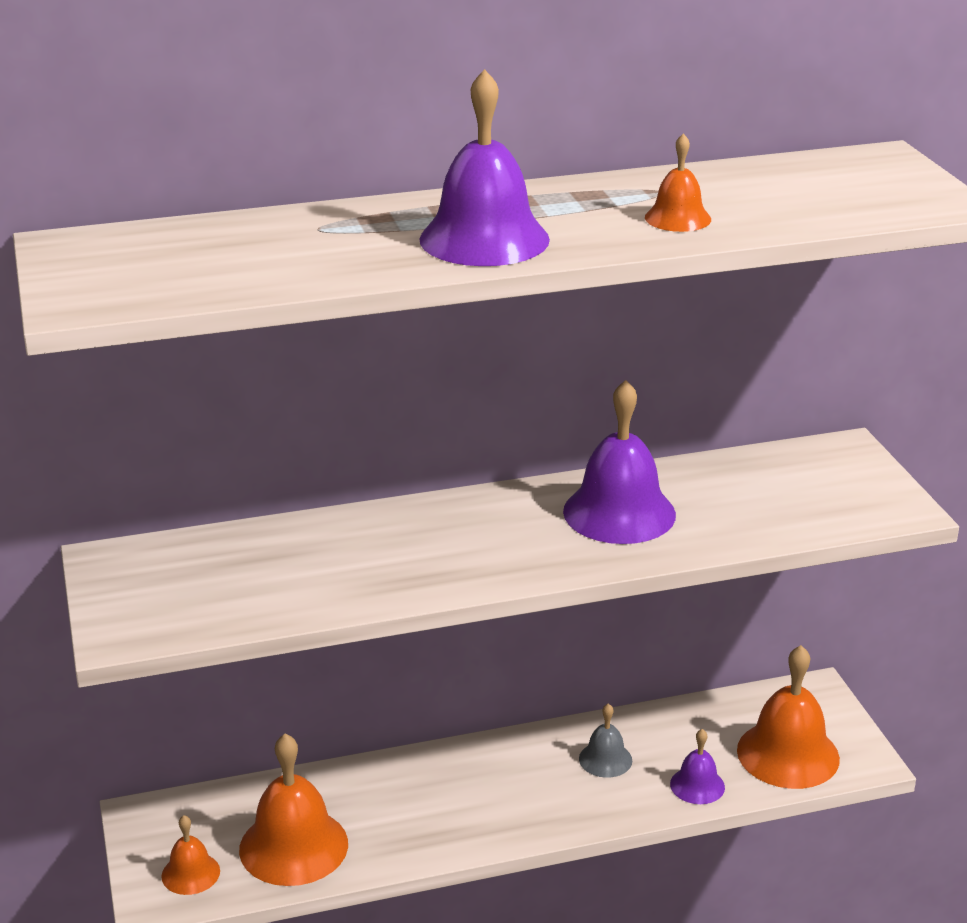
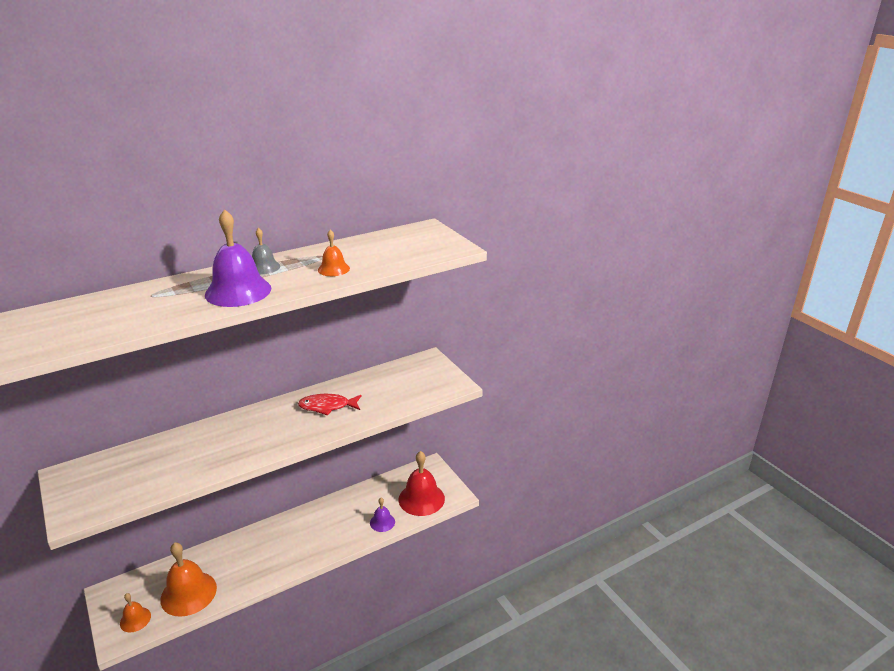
camera: 15 degrees left, 0 degrees up
purple bell [563,380,676,544] -> red fish [298,394,362,415]
grey bell [579,703,632,778] -> grey bell moved to [252,228,280,274]
orange bell [737,645,840,789] -> red bell [399,451,445,516]

